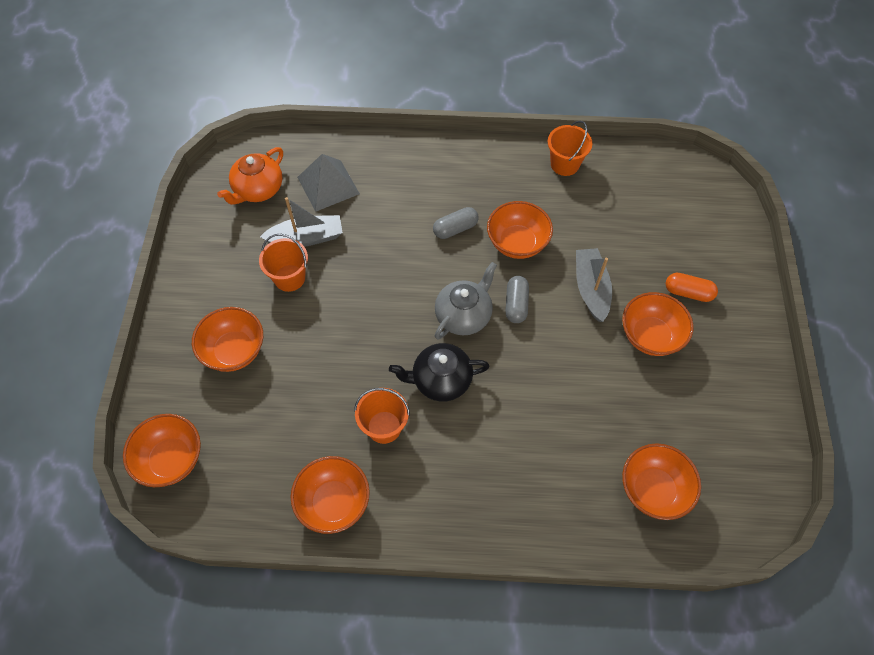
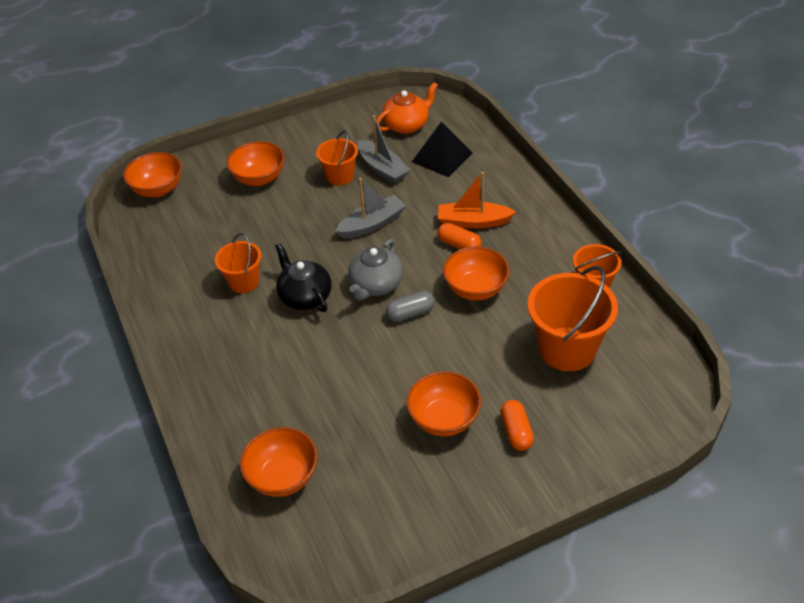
camera: 65 degrees right, 15 degrees down
orange teapot [217,147,283,205] -> orange teapot turned 135 degrees clockwise [377,82,438,134]
orange bowl [291,456,370,534] -> none
grey pyramid [297,154,360,212] -> black pyramid [412,122,472,177]
grey capsule [433,207,479,239] -> orange capsule [437,223,482,249]
grey teapot [435,262,497,339] -> grey teapot turned 105 degrees clockwise [348,239,403,301]
grey boat [576,248,612,322] -> grey boat moved to [335,178,406,239]
none -> orange boat [438,172,516,229]
none -> orange bucket [527,266,618,371]

